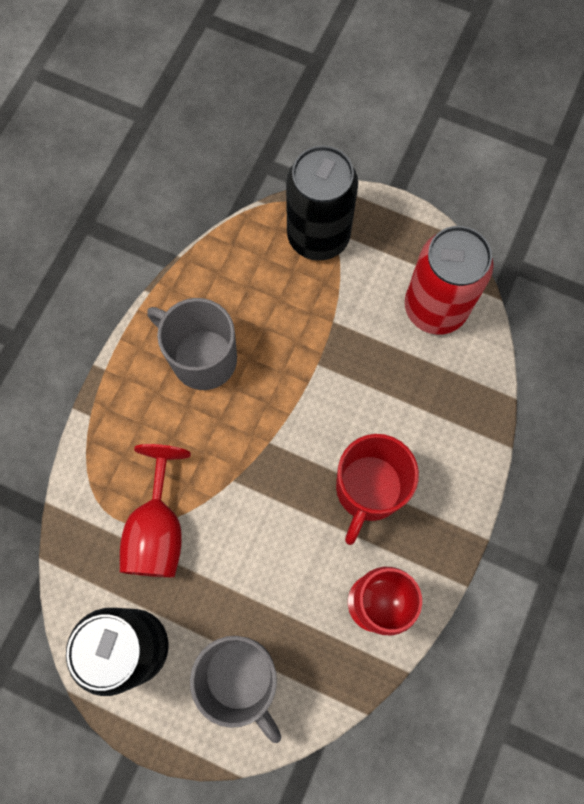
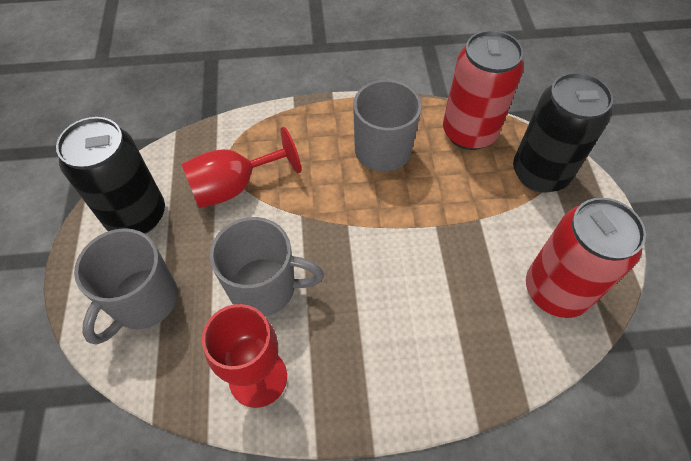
camera: 60 degrees right, 15 degrees down
red mug [336,434,419,545] -> none
none -> grey mug [210,217,324,317]
none -> red can [443,30,524,150]

